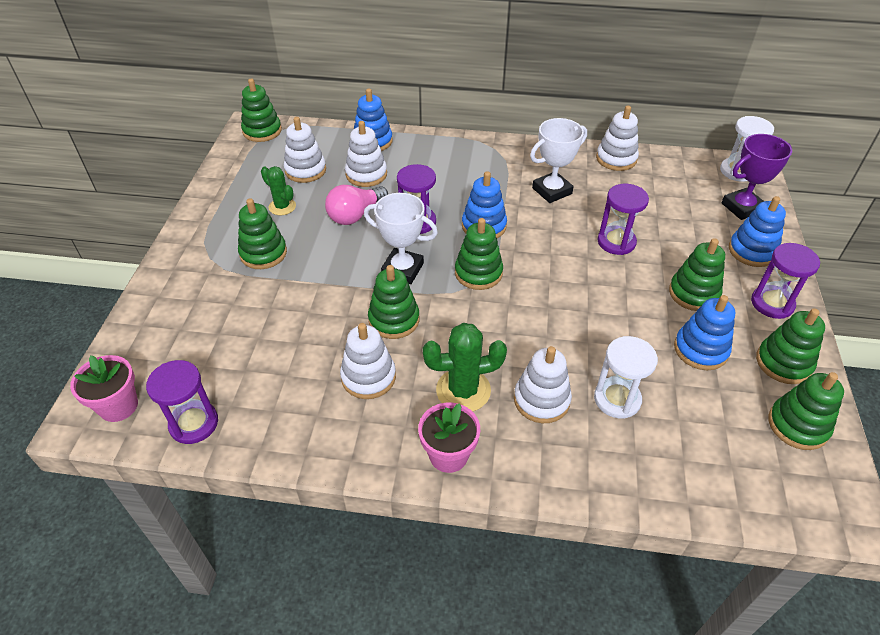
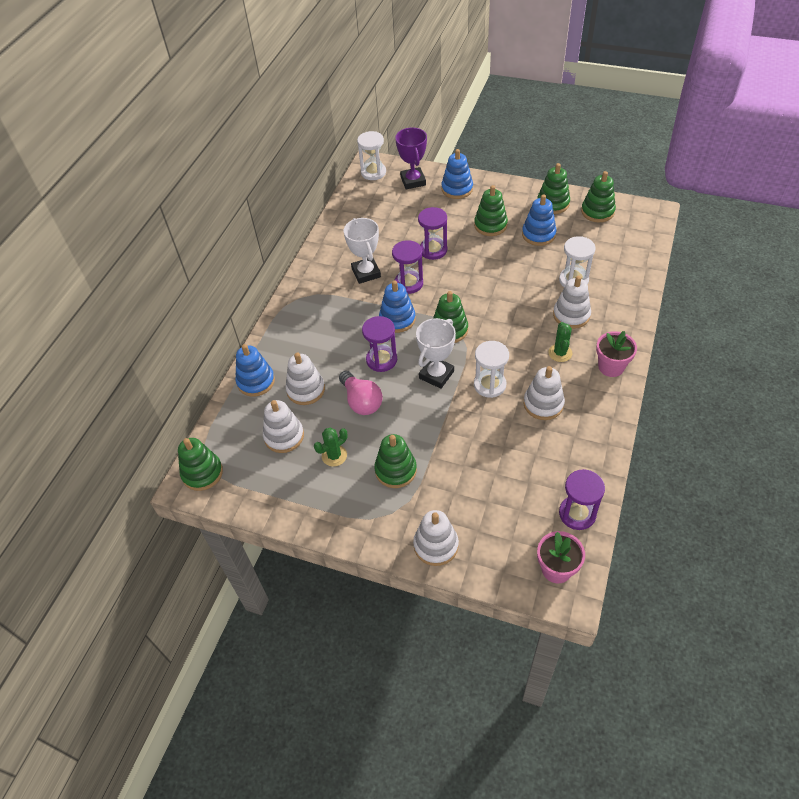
camera: 75 degrees left, 5 degrees up
green stacking toy [368,265,419,339] -> white hourglass [474,341,509,398]
green cactus [423,323,507,412] -> green cactus [548,322,572,362], size x0.63
white stacking toy [596,106,639,171] -> white stacking toy moved to [413,510,459,566]
purple hourglass [751,243,820,319] -> purple hourglass moved to [392,240,423,294]

